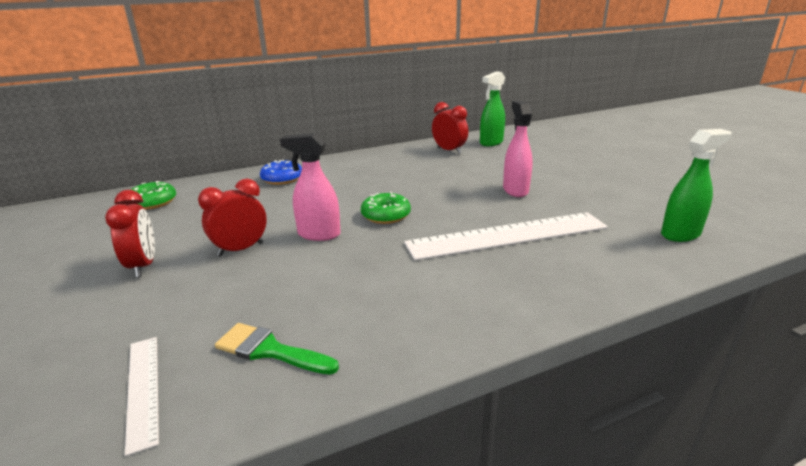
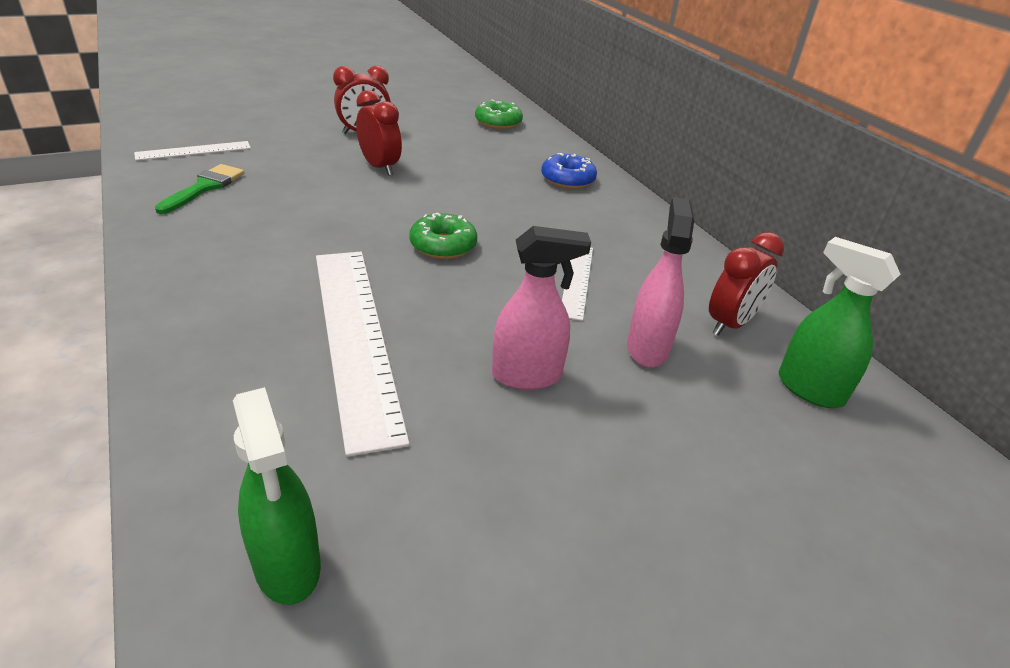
camera: 85 degrees right, 10 degrees up
pink spray bottle [280,133,340,241] -> pink spray bottle moved to [627,197,694,368]
none -> white ruler [562,248,593,321]

